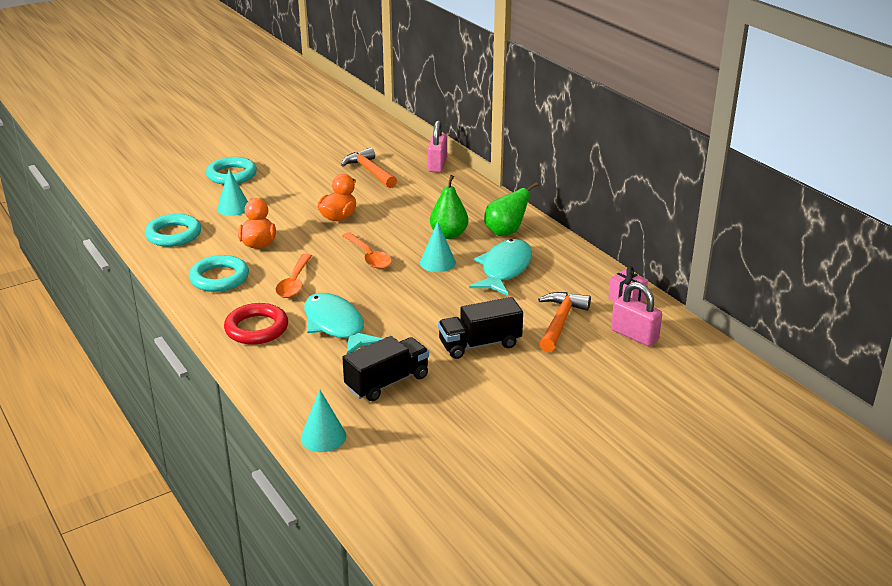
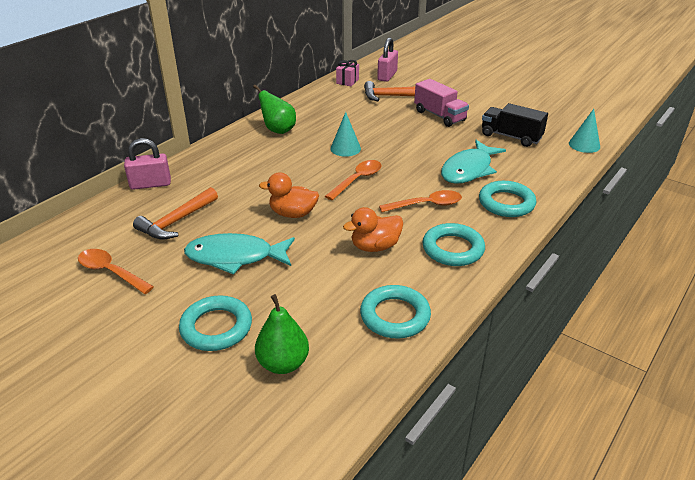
camera: 110 degrees left, 5 degrees up
turquoise cone [217,169,248,216] -> none
red ring [224,303,288,345] -> turquoise ring [479,181,536,217]
green pear [430,175,468,239] -> green pear moved to [255,294,309,374]
black truck [438,297,523,359] -> pink truck [414,79,469,127]
turquoise fish [469,239,532,296] -> turquoise fish moved to [184,233,295,274]
none -> orange spoon [78,249,154,294]

